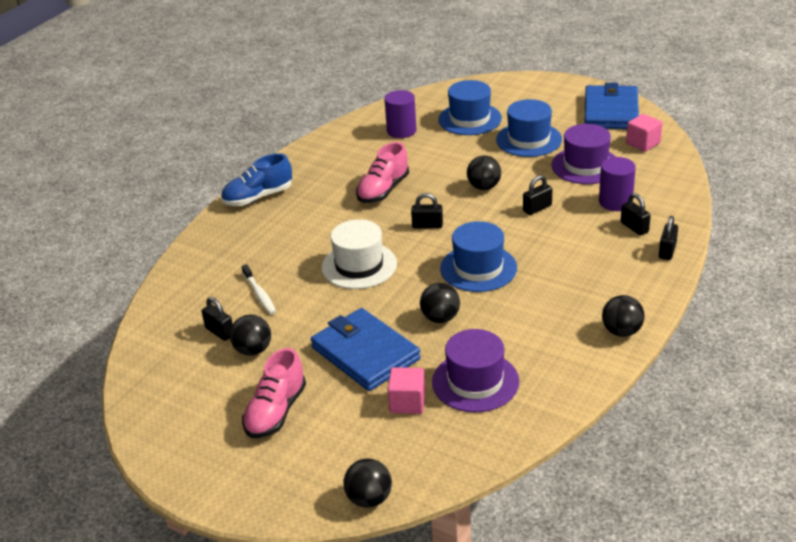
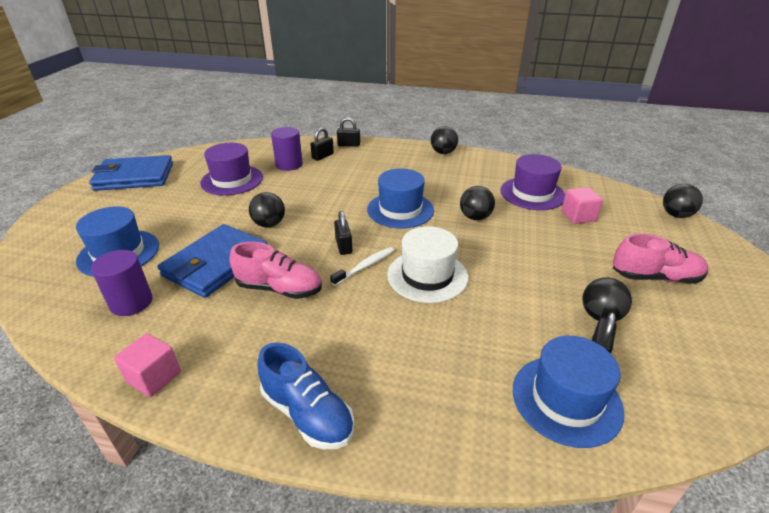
camera: 110 degrees left, 0 degrees up
white toothbrush [242,264,276,314] -> white toothbrush moved to [330,247,394,286]
blue wallet [311,308,421,391] -> blue wallet moved to [157,224,268,298]
blue hat [496,99,562,157] -> blue hat moved to [513,336,624,448]
black padlock [523,175,552,215] -> none
pink cube [626,114,662,152] -> pink cube moved to [114,333,181,397]

